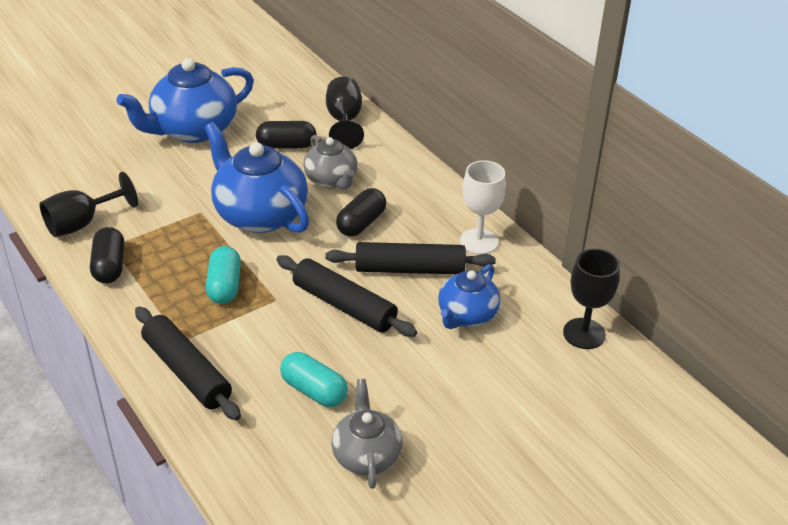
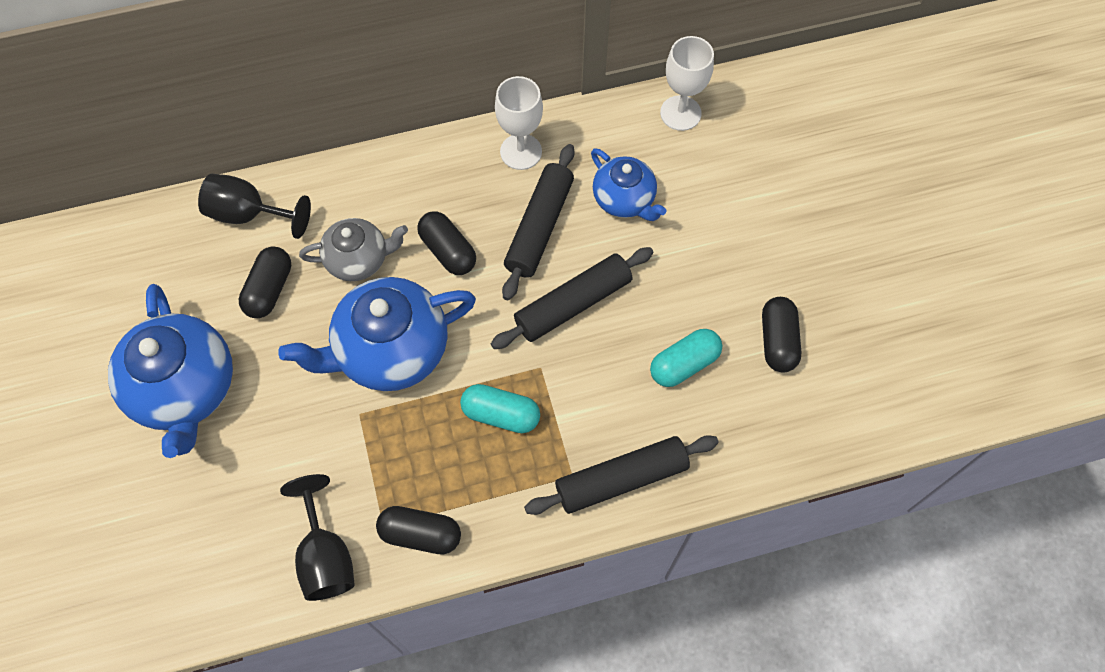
camera: 70 degrees left, 25 degrees up
grey teapot [332,379,403,489] -> black capsule [762,297,801,373]
black goblet [563,249,620,349] -> white goblet [660,36,714,131]

